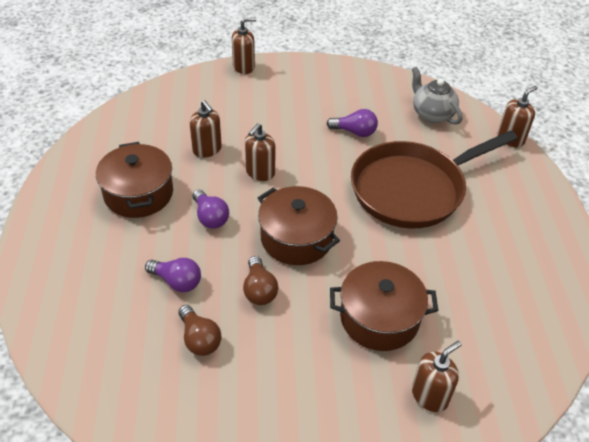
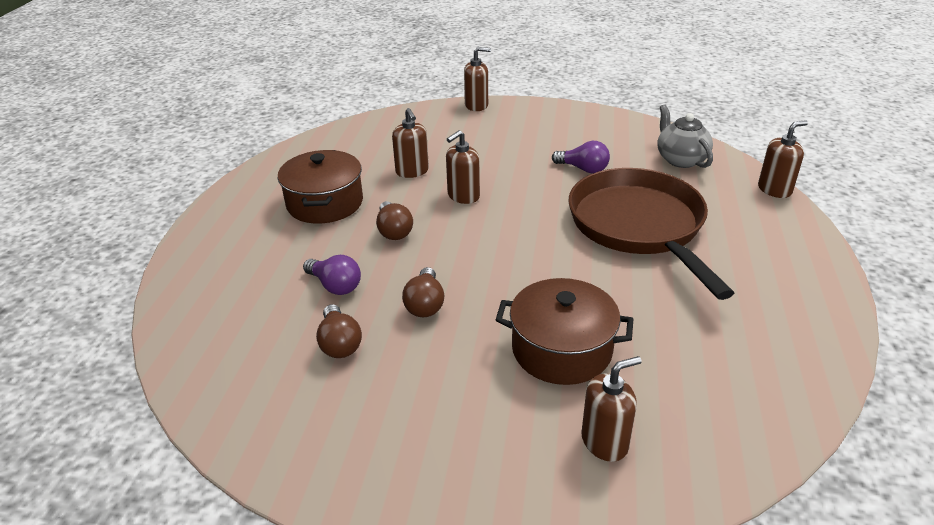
camera: 15 degrees right, 10 degrees down
purple light bulb [192,189,229,229] -> brown light bulb [376,201,413,240]
brown pot [258,186,340,265] -> none
brown pan [351,130,518,228] -> brown pan turned 90 degrees clockwise [568,168,734,300]

